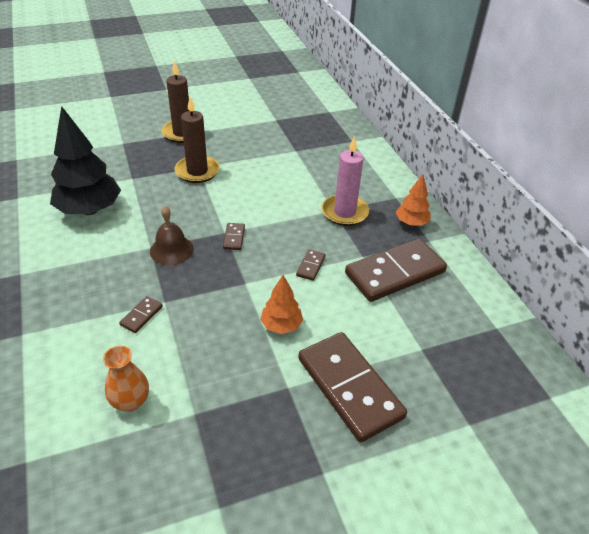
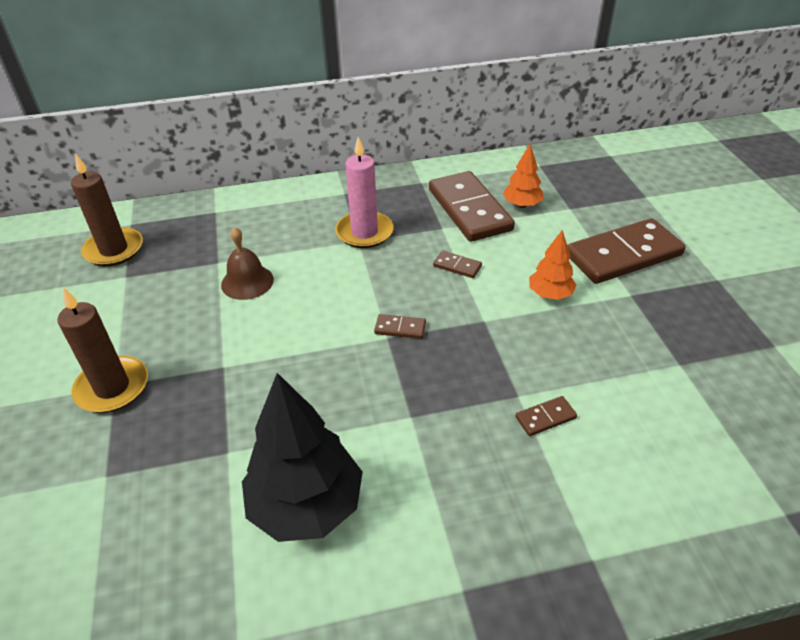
camera: 80 degrees left, 0 degrees up
orange vase [103,346,149,412] -> none
brown domino [119,296,163,333] -> brown domino turned 60 degrees counterclockwise [516,396,577,436]
brown bell [150,206,194,265] -> brown bell moved to [221,227,274,300]
brown candle [175,97,220,183] -> brown candle moved to [71,153,143,266]
orange tree [396,174,431,226] -> orange tree moved to [503,144,543,208]

